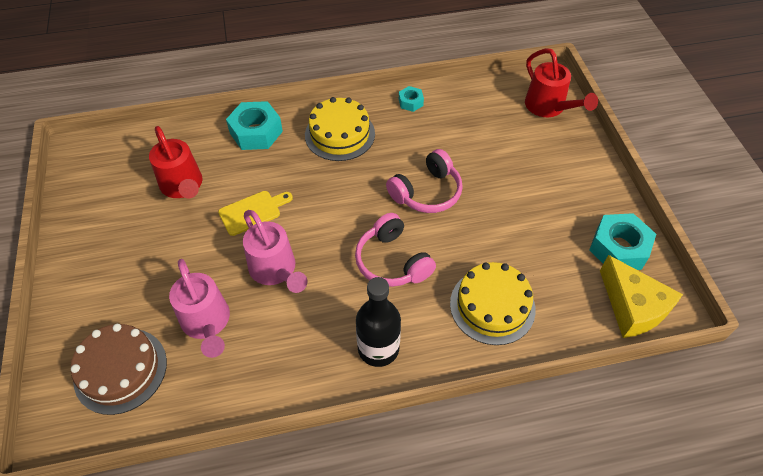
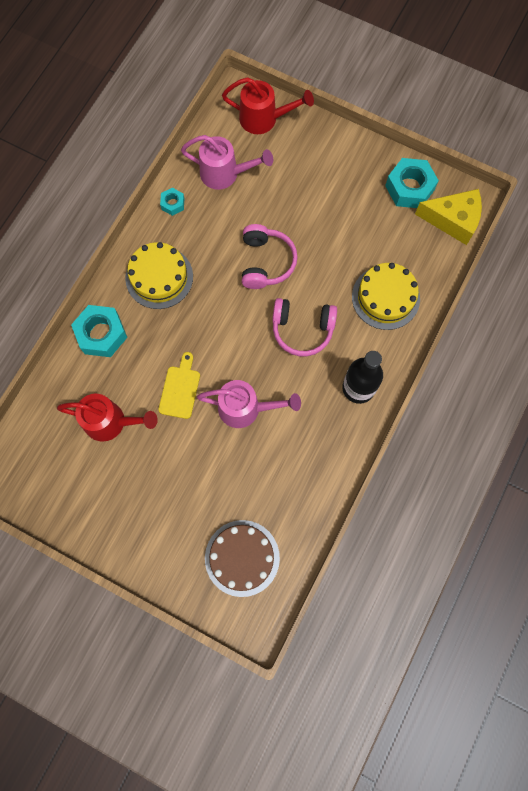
camera: 50 degrees left, 20 degrees up
pink watering can [169,259,230,358] -> pink watering can moved to [181,135,273,190]

